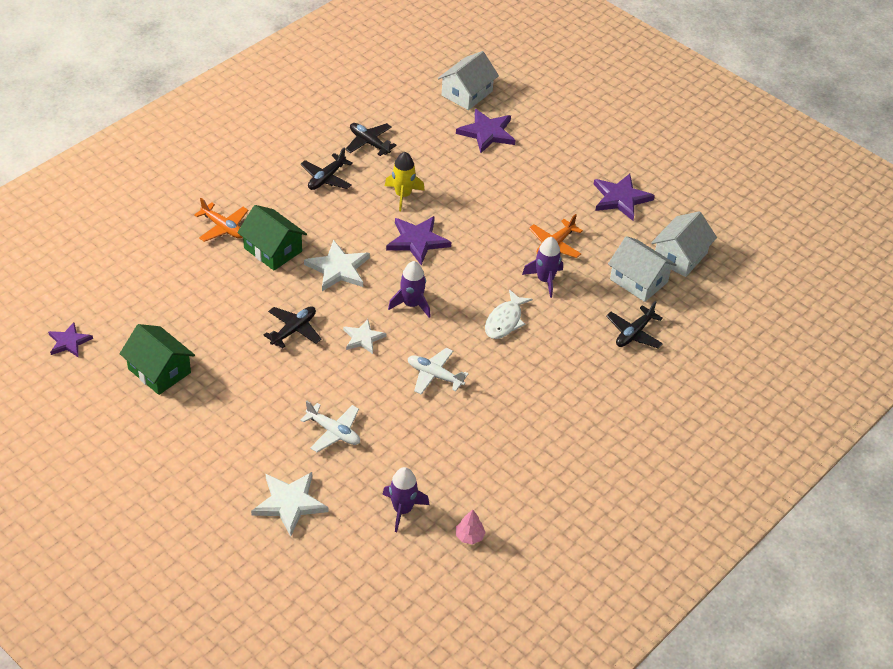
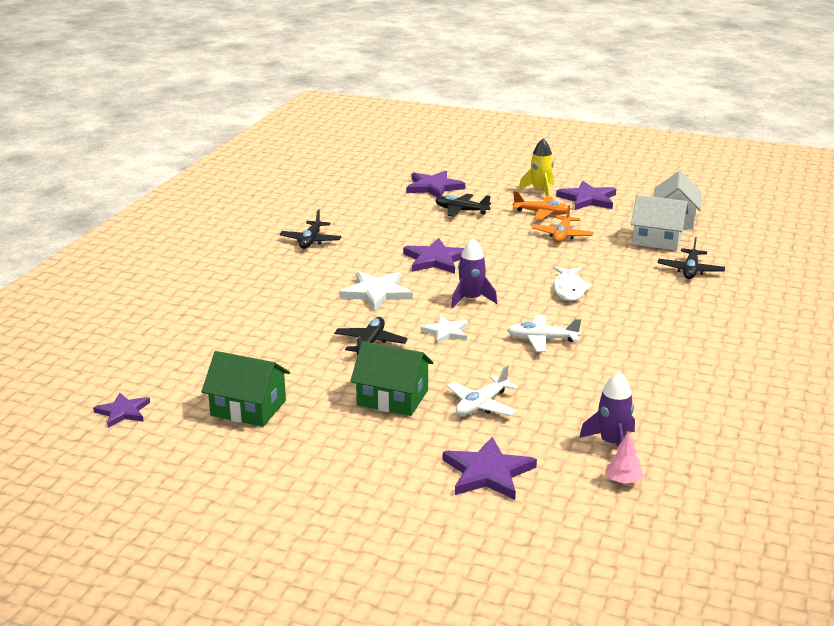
camera: 20 degrees left, 20 degrees down
orange plane [194,198,249,242] -> orange plane moved to [513,191,568,220]
green house [237,205,307,270] -> green house moved to [350,341,434,416]
white star [251,472,328,537] -> purple star [443,437,537,500]
white plane [300,401,360,452] -> white plane turned 120 degrees clockwise [447,365,518,416]
black plane [345,123,397,156] -> black plane moved to [435,194,491,217]
yellow rocket [385,152,425,211] -> yellow rocket moved to [519,138,554,197]
white house [438,51,499,110] -> none
pink tree [456,509,486,545] -> pink tree moved to [605,432,643,484]
purple rocket [522,237,563,298] -> none

